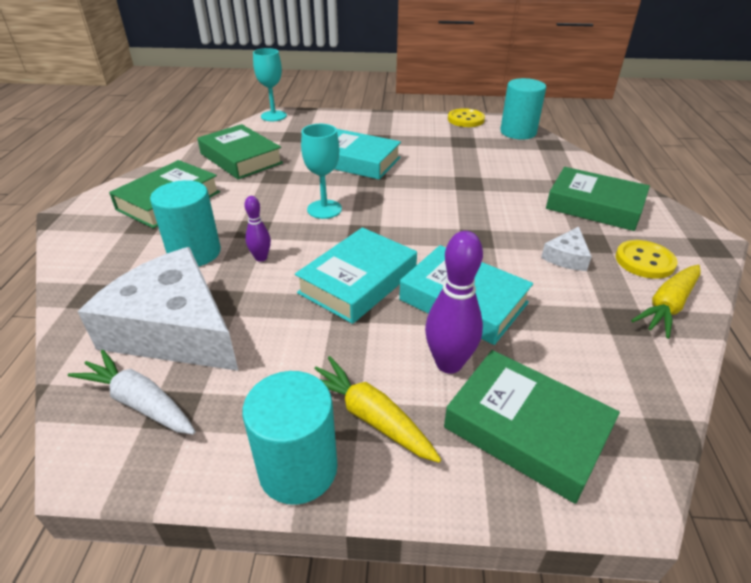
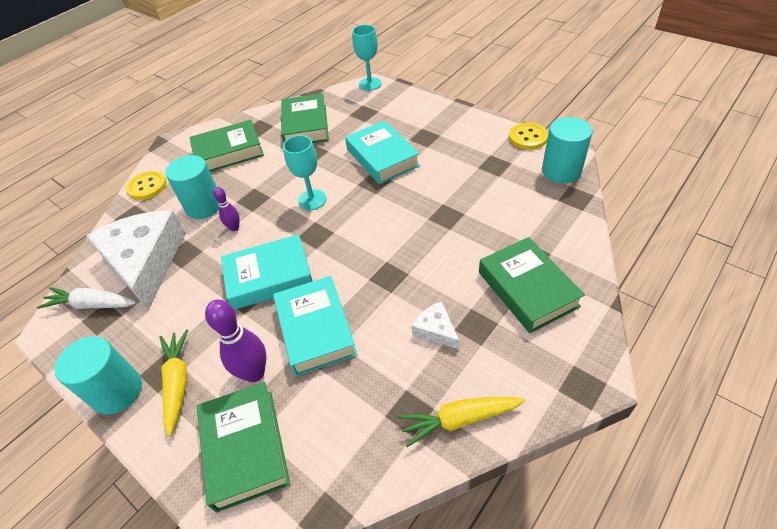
camera: 40 degrees right, 10 degrees up
white carrot [68,349,196,434] -> white carrot turned 60 degrees counterclockwise [37,287,136,309]
white cheese [541,227,592,271] -> white cheese turned 75 degrees clockwise [412,301,459,349]
yellow button [615,240,677,279] -> yellow button moved to [126,171,167,200]

